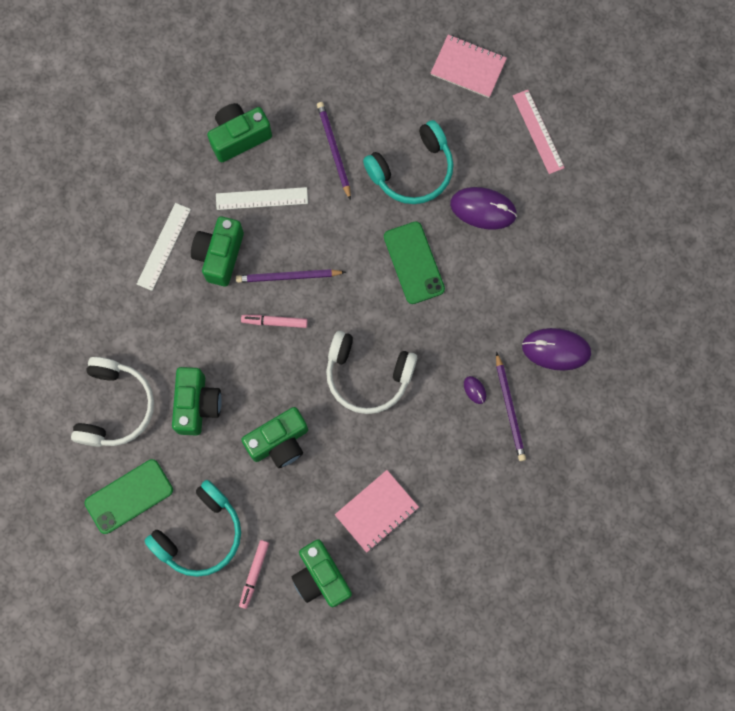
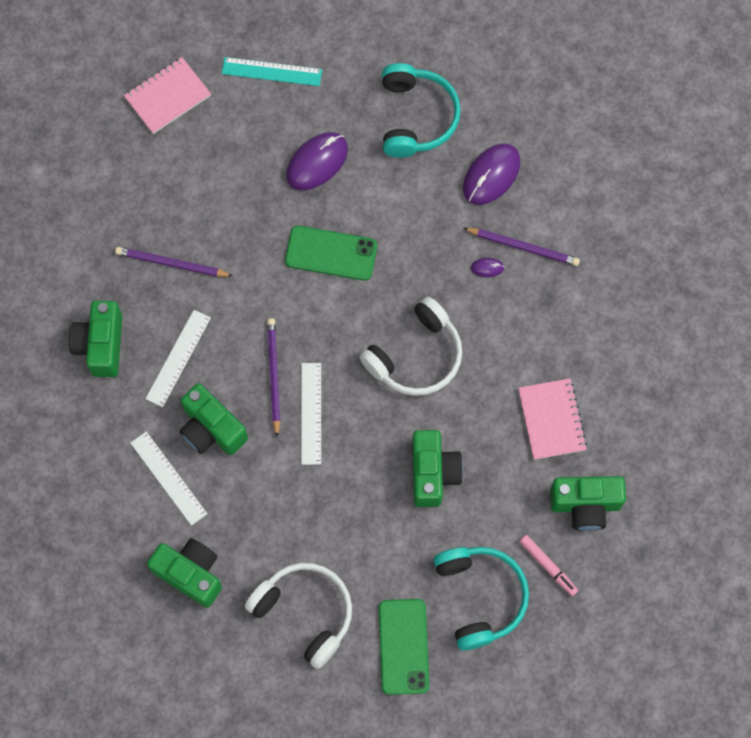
camera: 60 degrees left, 5 degrees down
green camera [172,367,222,435] -> green camera moved to [147,538,222,608]
purple pencil [236,269,346,283] -> purple pencil turned 150 degrees clockwise [267,318,280,437]
pink marker [241,315,308,328] -> white ruler [301,363,321,465]
turquoise headphones [363,120,453,204] -> turquoise headphones moved to [382,63,461,158]
pink ruler [513,90,565,174] -> turquoise ruler [222,57,322,86]

